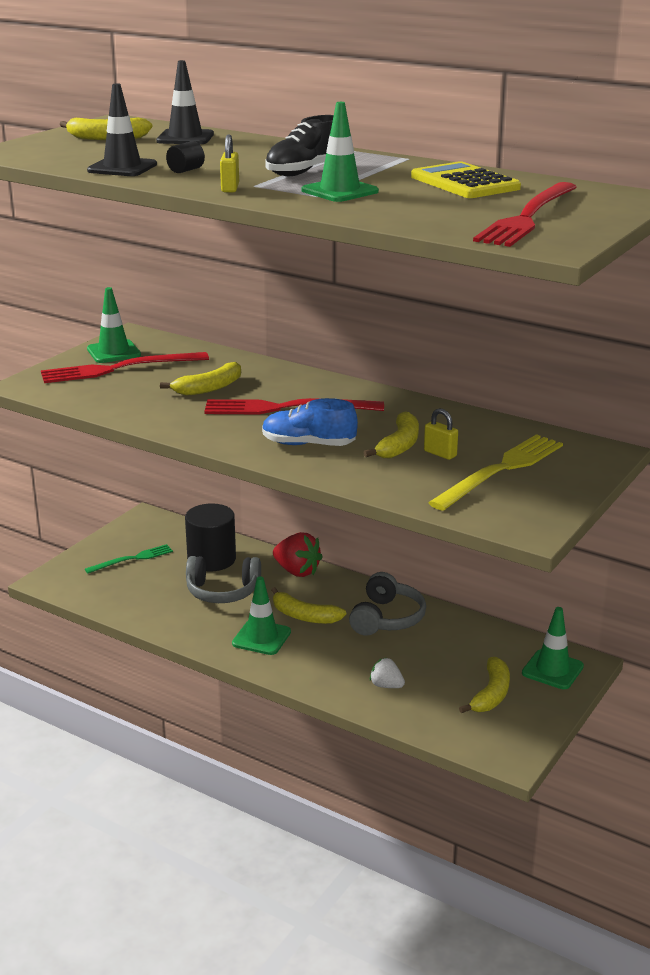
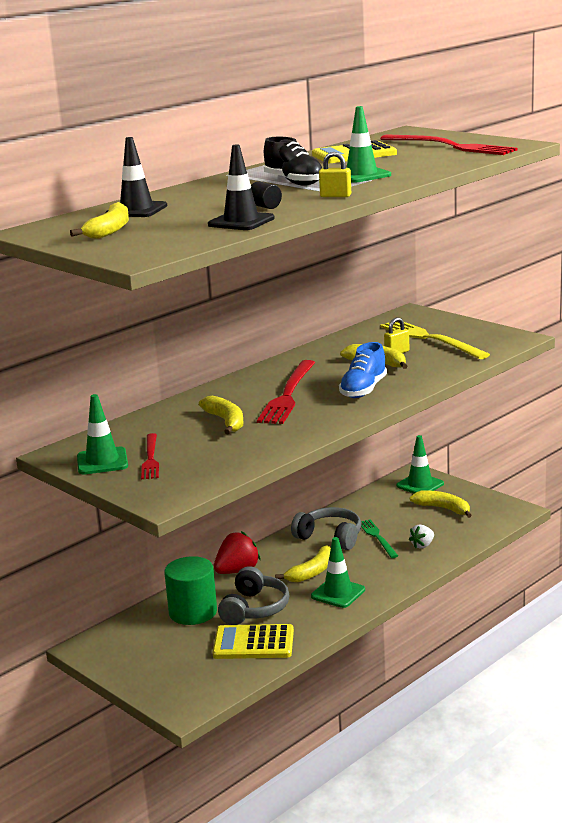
camera: 75 degrees left, 5 degrees down
red fork [41,352,209,383] -> red fork [141,433,159,479], size x0.59
green fork [85,544,173,574] -> green fork moved to [361,519,398,558]
black cylinder [185,503,236,571] -> green cylinder [164,556,217,625]
none -> yellow calculator [213,624,294,659]

